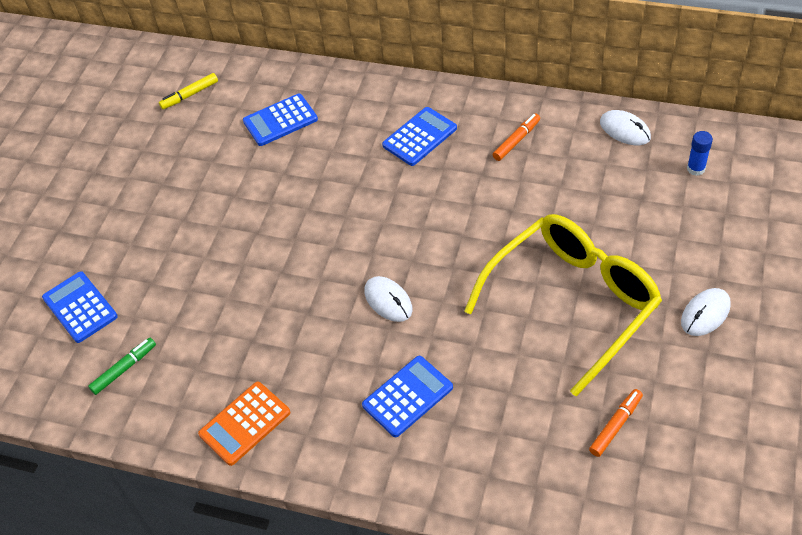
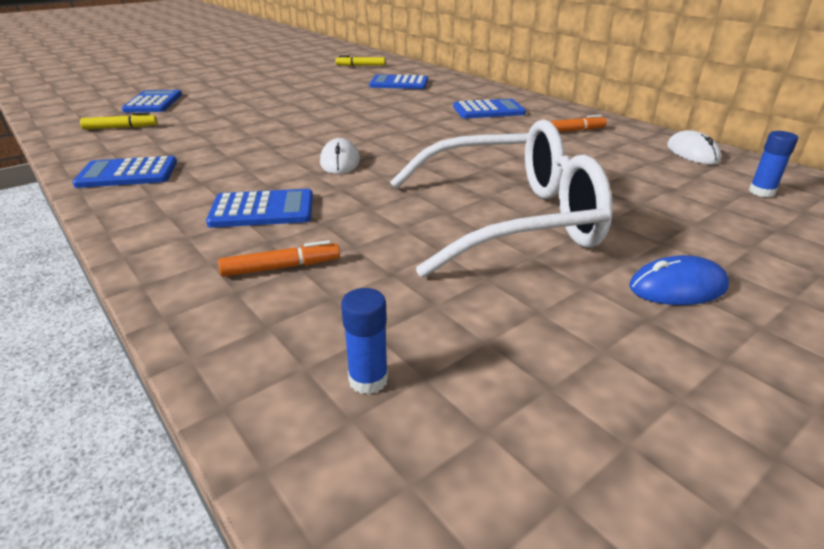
camera: 30 degrees right, 20 degrees down
green marker [88,338,156,395] -> yellow marker [80,112,157,130]
orange calculator [198,382,290,466] -> blue calculator [72,156,177,188]
yellow glasses [464,214,662,396] -> white glasses [390,119,613,278]
orange marker [589,389,643,457] -> orange marker moved to [218,240,340,277]
white mouse [681,288,731,336] -> blue mouse [629,255,729,305]
none -> blue glue stick [341,288,388,394]

